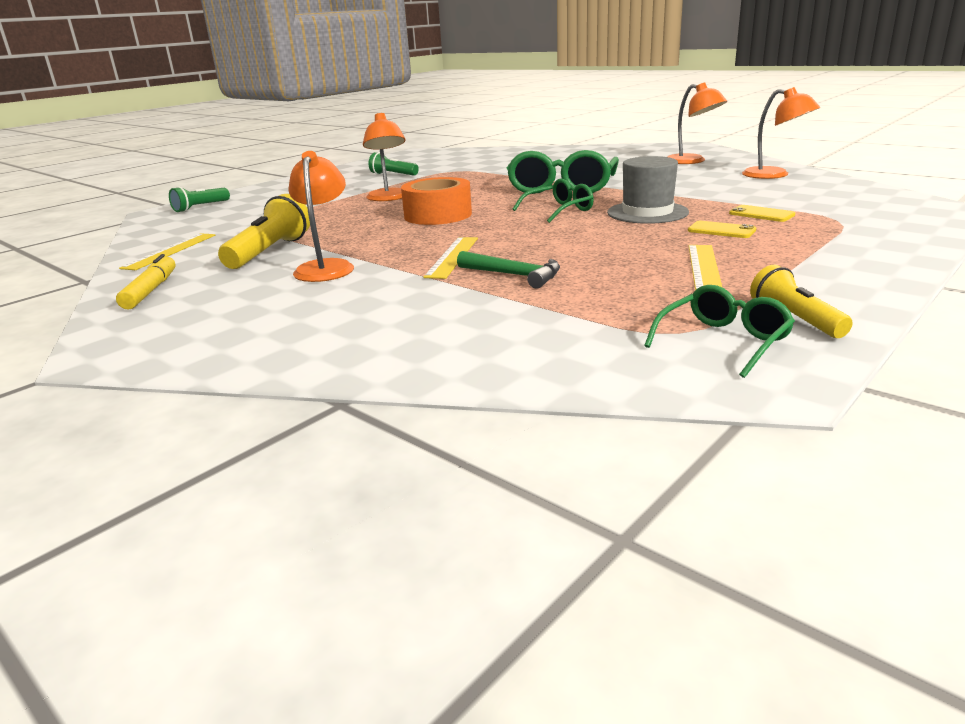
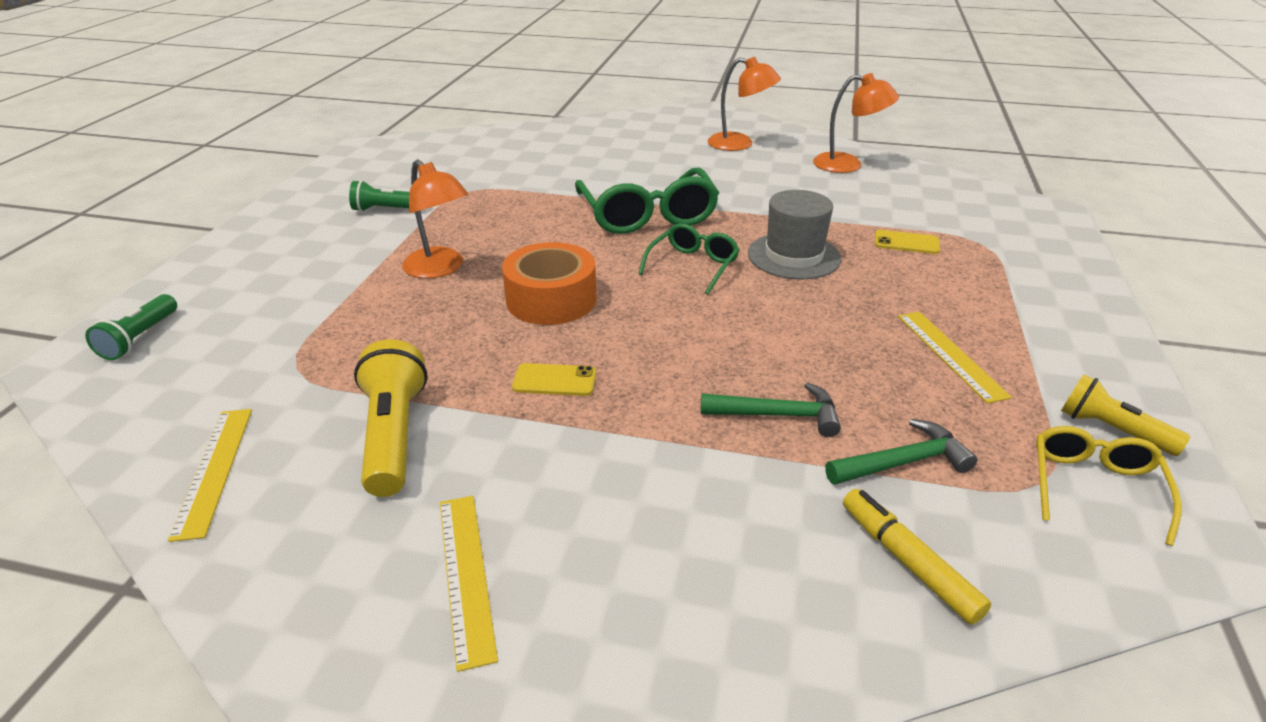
camera: 30 degrees left, 10 degrees up
yellow marker [116,254,175,309] -> yellow marker moved to [843,489,991,625]
orange lamp [289,151,354,282] -> none
yellow ruler [423,237,478,279] -> yellow ruler moved to [440,496,498,672]
green glasses [644,285,795,378] -> yellow glasses [1036,426,1182,546]
yellow phone [688,221,756,238] -> yellow phone moved to [512,363,596,396]
none -> green hammer [825,419,977,485]

